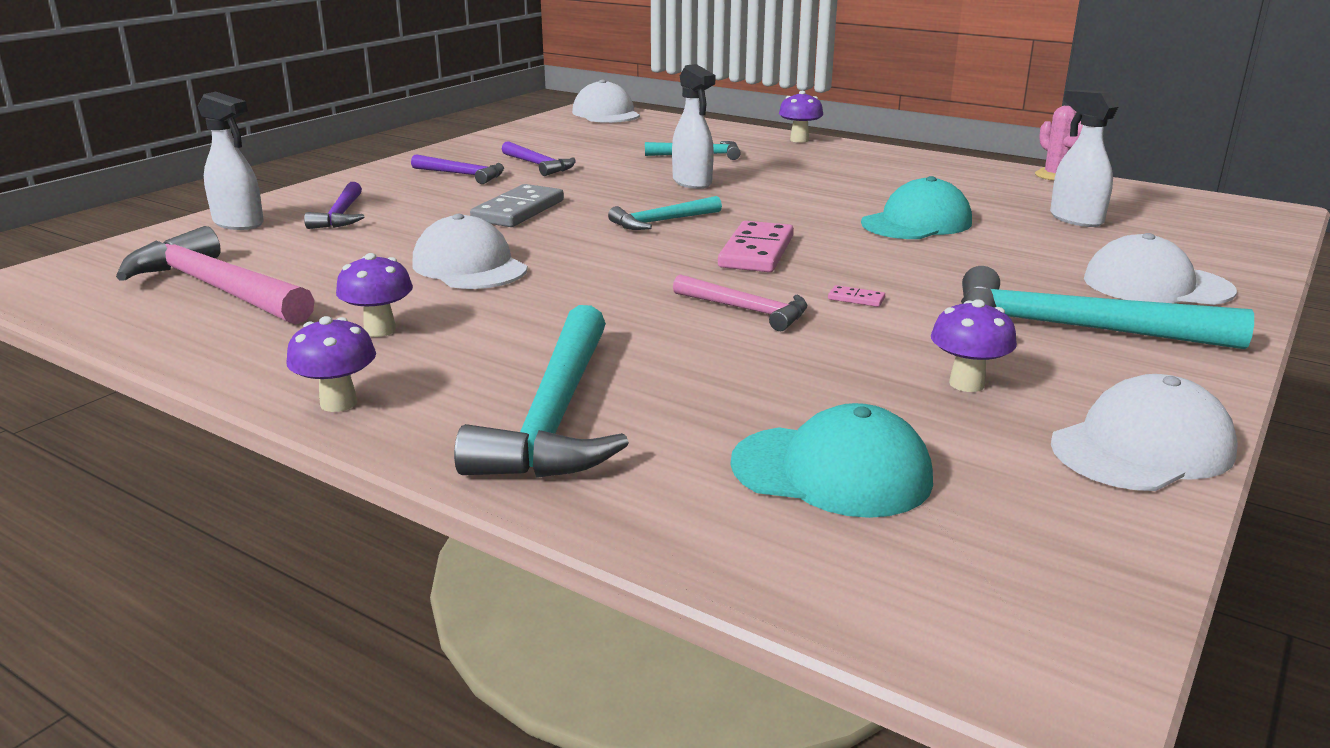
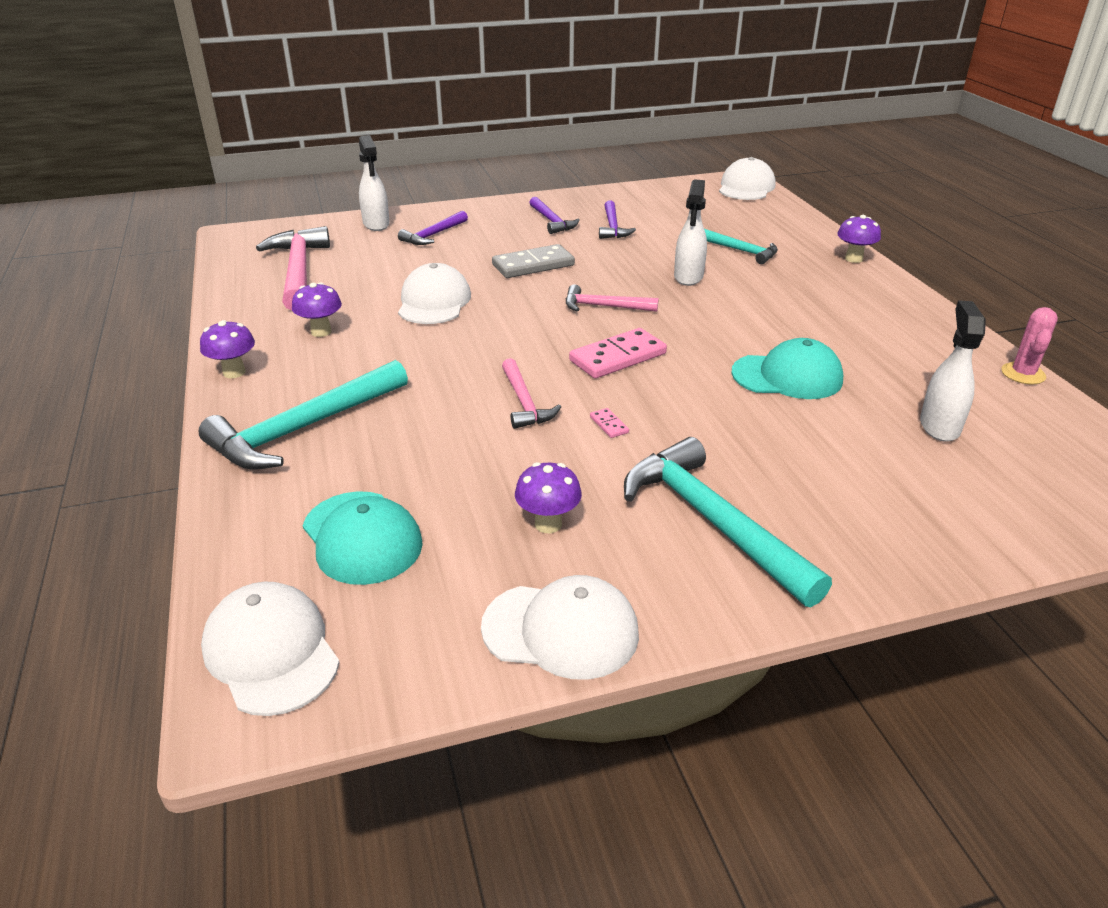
camera: 40 degrees right, 10 degrees up
turquoise hammer [608,196,722,230] -> pink hammer [566,284,659,312]
white cap [1084,233,1237,305] -> white cap moved to [201,582,340,716]

